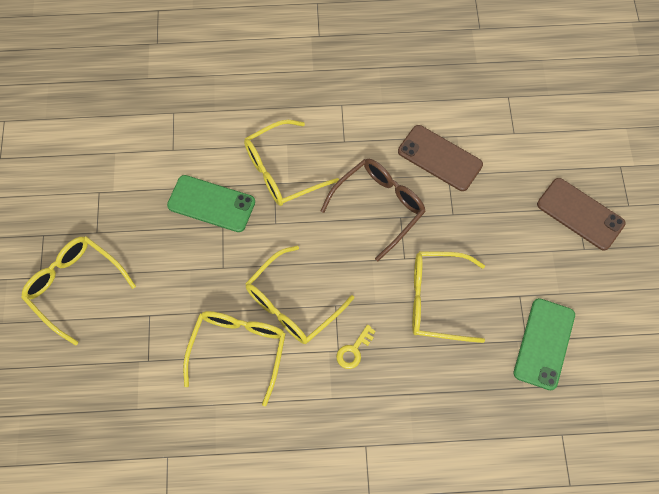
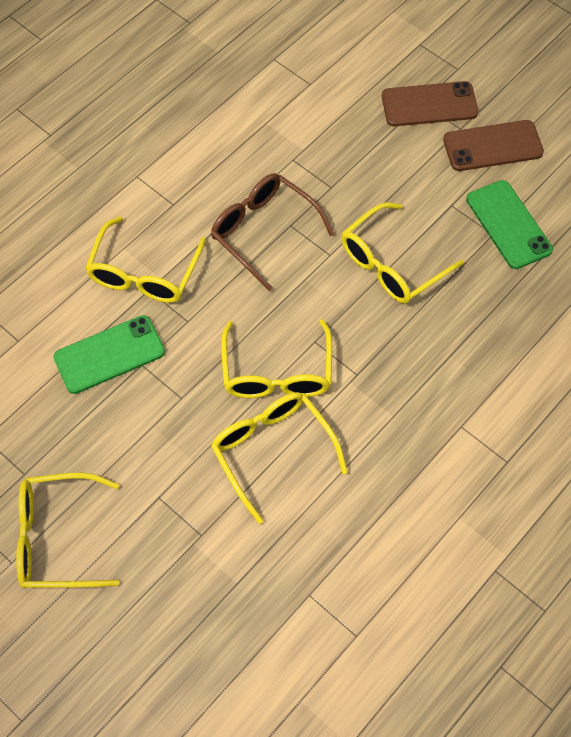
camera: 45 degrees left, 5 degrees down
brown glasses [320,159,426,261] -> brown glasses turned 45 degrees counterclockwise [211,173,334,291]
yellow key [336,325,376,369] -> none
brown phone [398,125,483,191] -> brown phone moved to [443,120,544,171]

